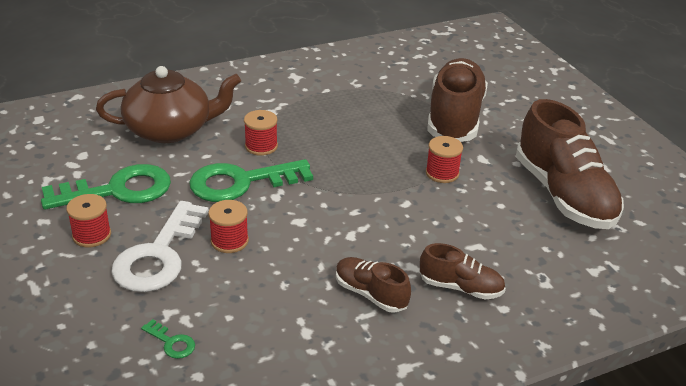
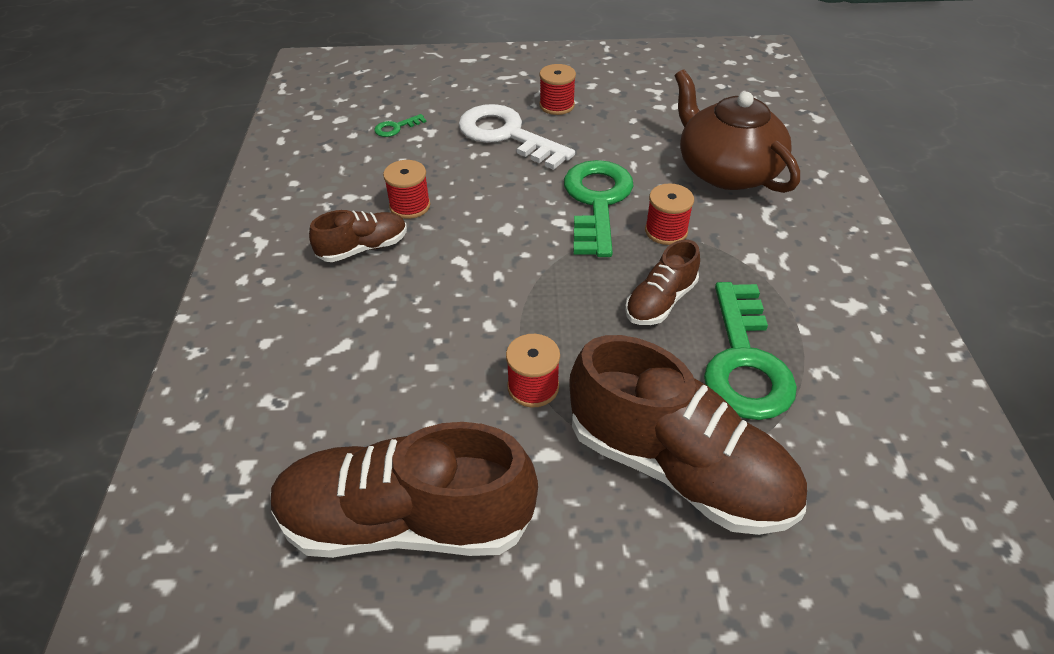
camera: 115 degrees right, 10 degrees up
green key [41,164,171,210] -> green key moved to [704,282,797,420]
brown teapot [96,66,241,143] -> brown teapot turned 135 degrees clockwise [675,69,800,193]
red spool [208,200,249,253] -> red spool moved to [383,160,430,219]
brown shoe [420,243,506,299] -> brown shoe moved to [625,240,700,325]

